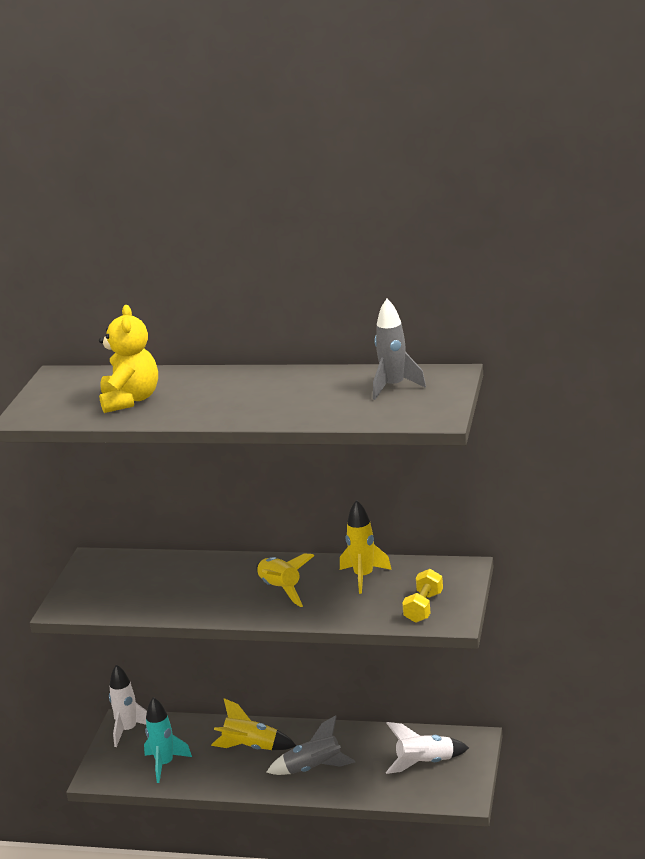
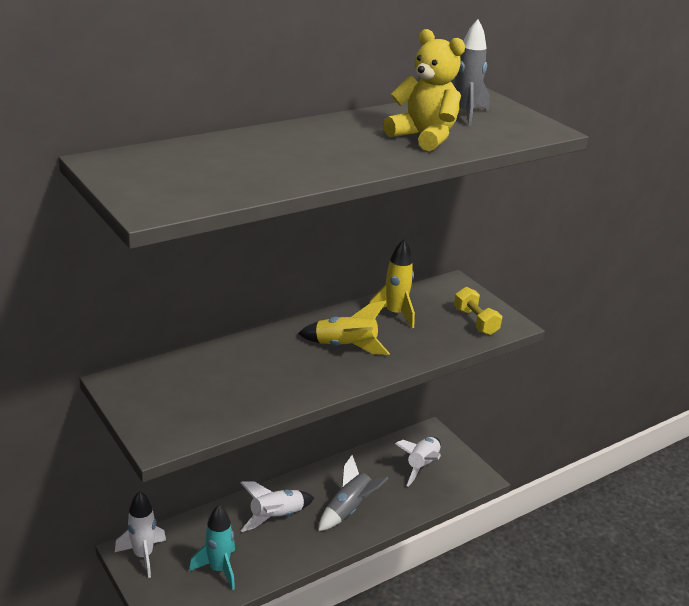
camera: 50 degrees left, 5 degrees up
yellow teddy bear [99,305,158,413] -> yellow teddy bear moved to [383,29,465,151]
yellow rocket [211,698,296,750] -> white rocket [240,481,314,532]

